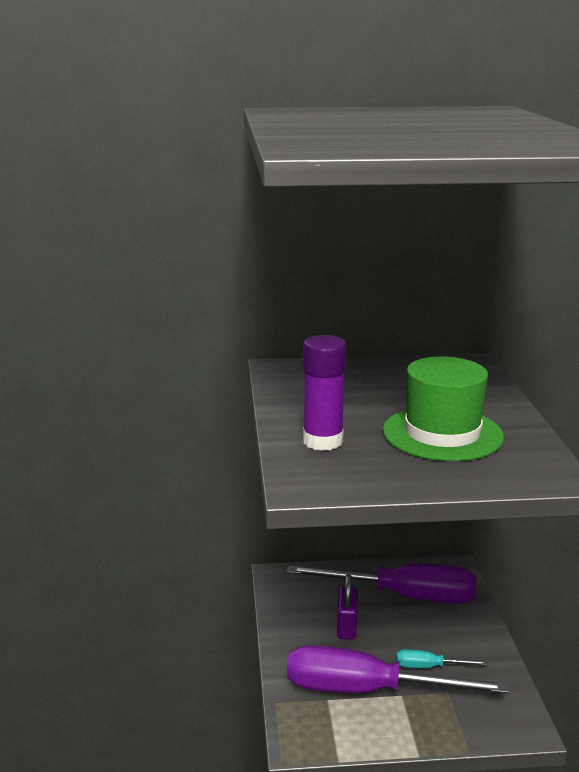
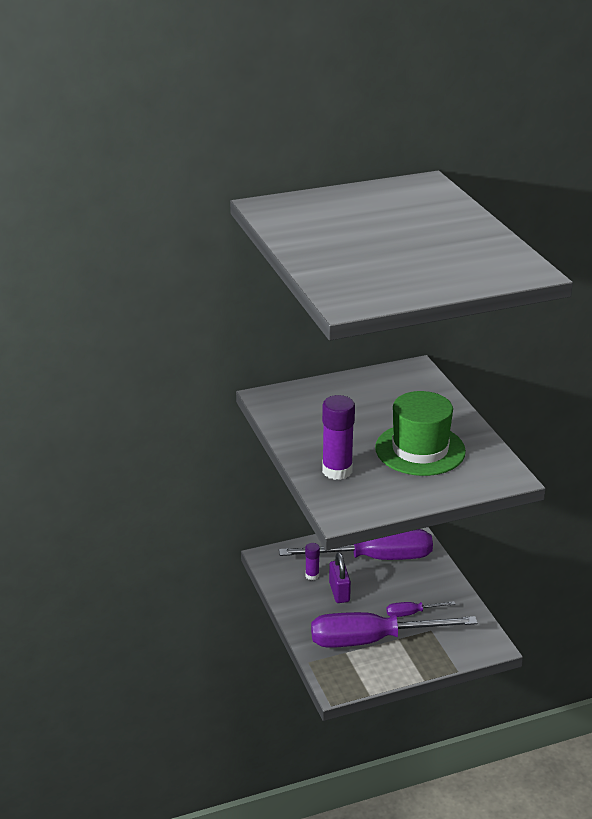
camera: 15 degrees left, 10 degrees up
turquoise screwdriver [396,649,488,668] -> purple screwdriver [386,601,455,617]
none -> purple glue stick [305,543,320,580]

